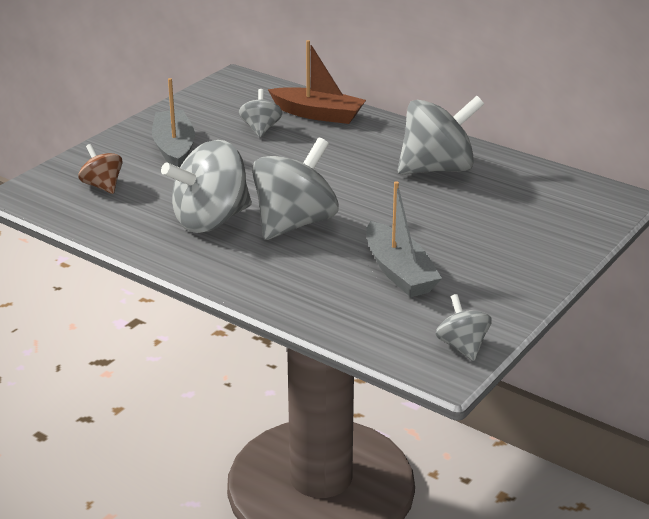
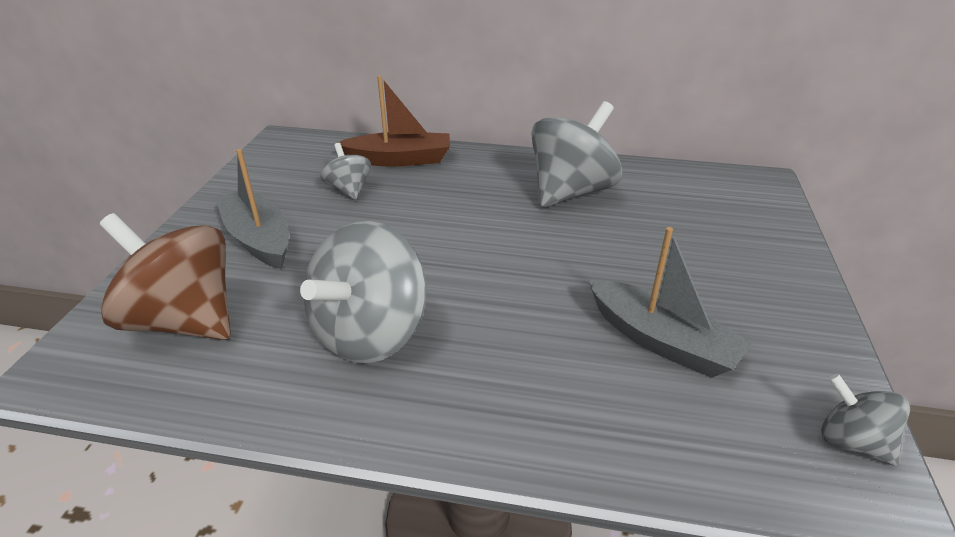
camera: 25 degrees left, 5 degrees up
brown spinning top [78,144,123,194] -> brown spinning top [100,213,231,340], size x1.94
grey spinning top [252,138,339,240] -> none

